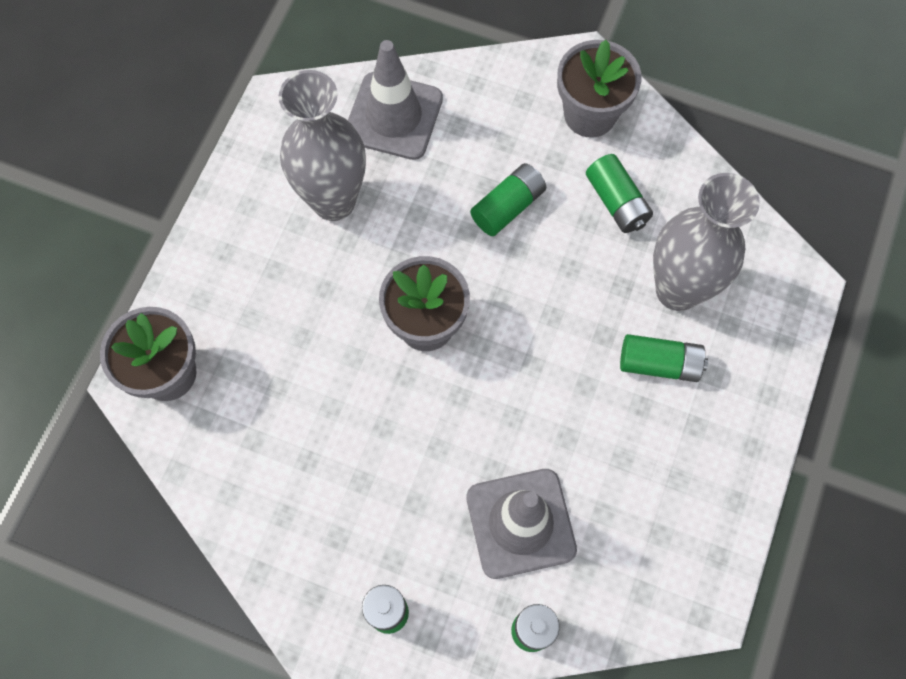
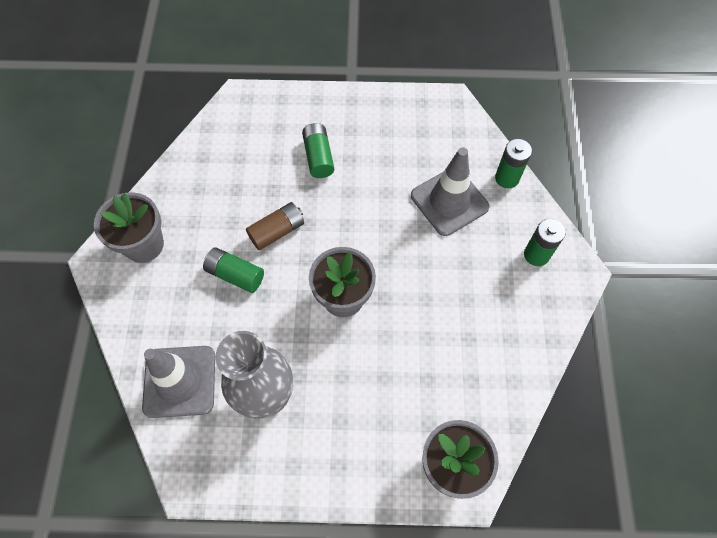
camera: 110 degrees left, 5 degrees down
green battery [586,154,653,233] -> none
grey vase [653,173,760,311] -> none
none -> brown battery [246,202,304,250]

